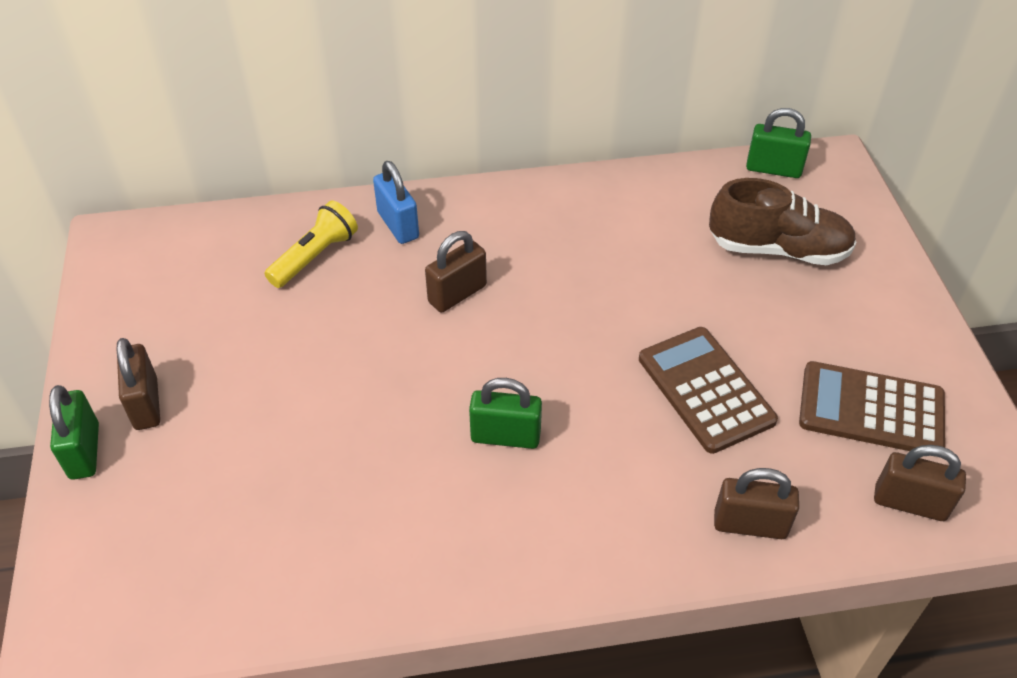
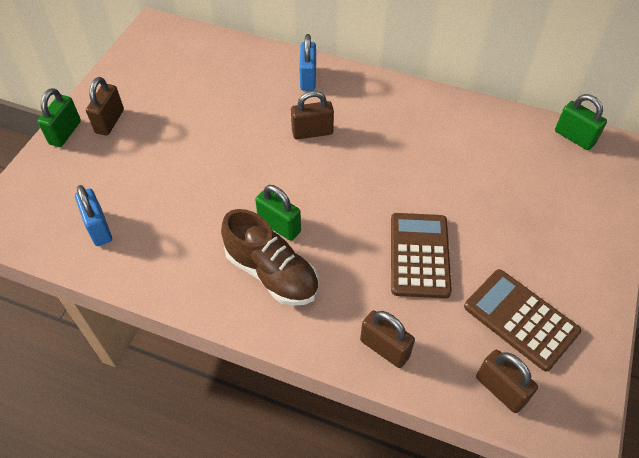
camera: 30 degrees right, 5 degrees up
yellow flashlight [265,201,358,288] -> none
brown shoe [709,178,857,265] -> brown shoe moved to [221,209,319,306]
none -> blue padlock [75,185,112,246]

